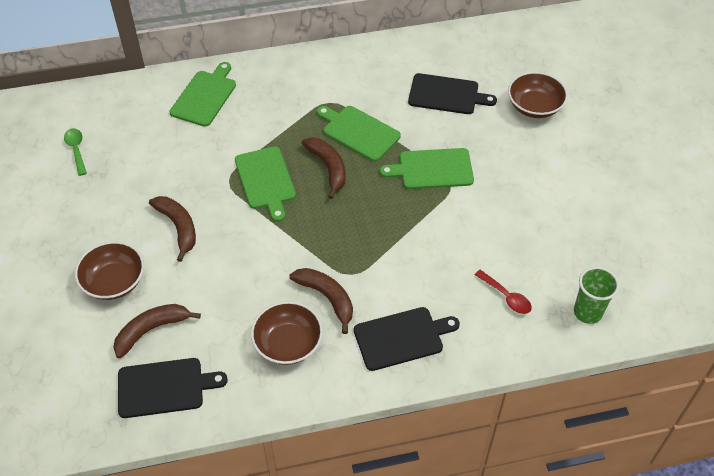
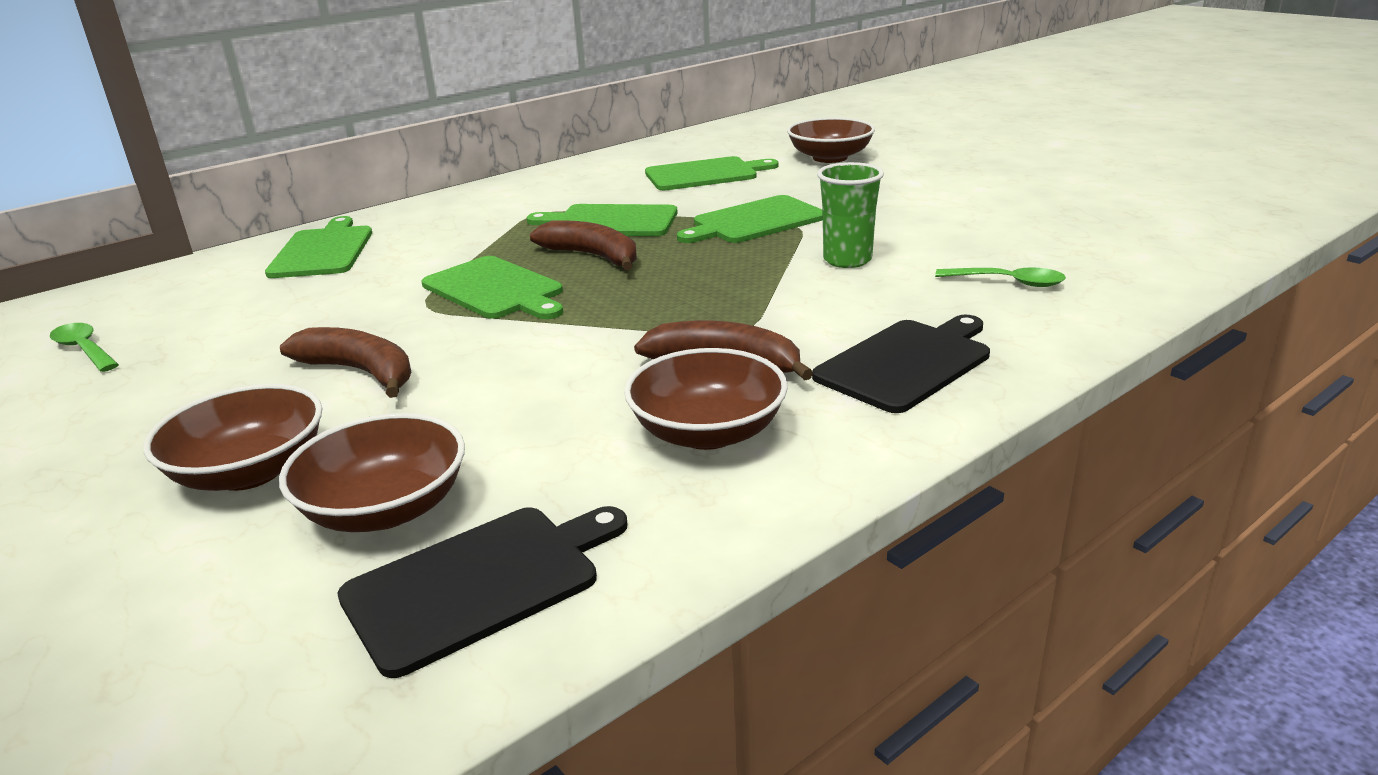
camera: 25 degrees left, 25 degrees down
brown banana [113,304,201,358] -> brown bowl [279,413,465,532]
black cutting board [408,73,497,114] -> green cutting board [645,156,779,190]
red spoon [475,270,532,314] -> green spoon [935,267,1066,287]
green cup [574,267,619,324] -> green cup moved to [817,162,884,268]

